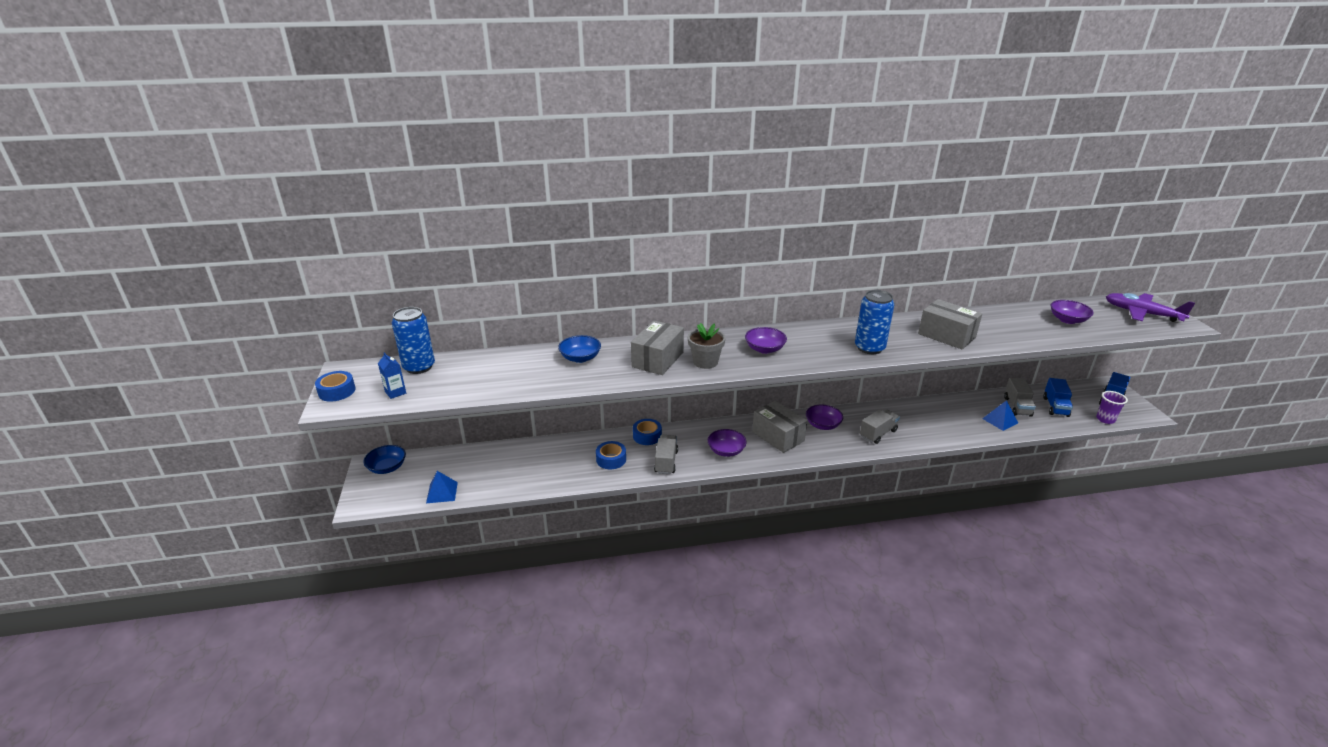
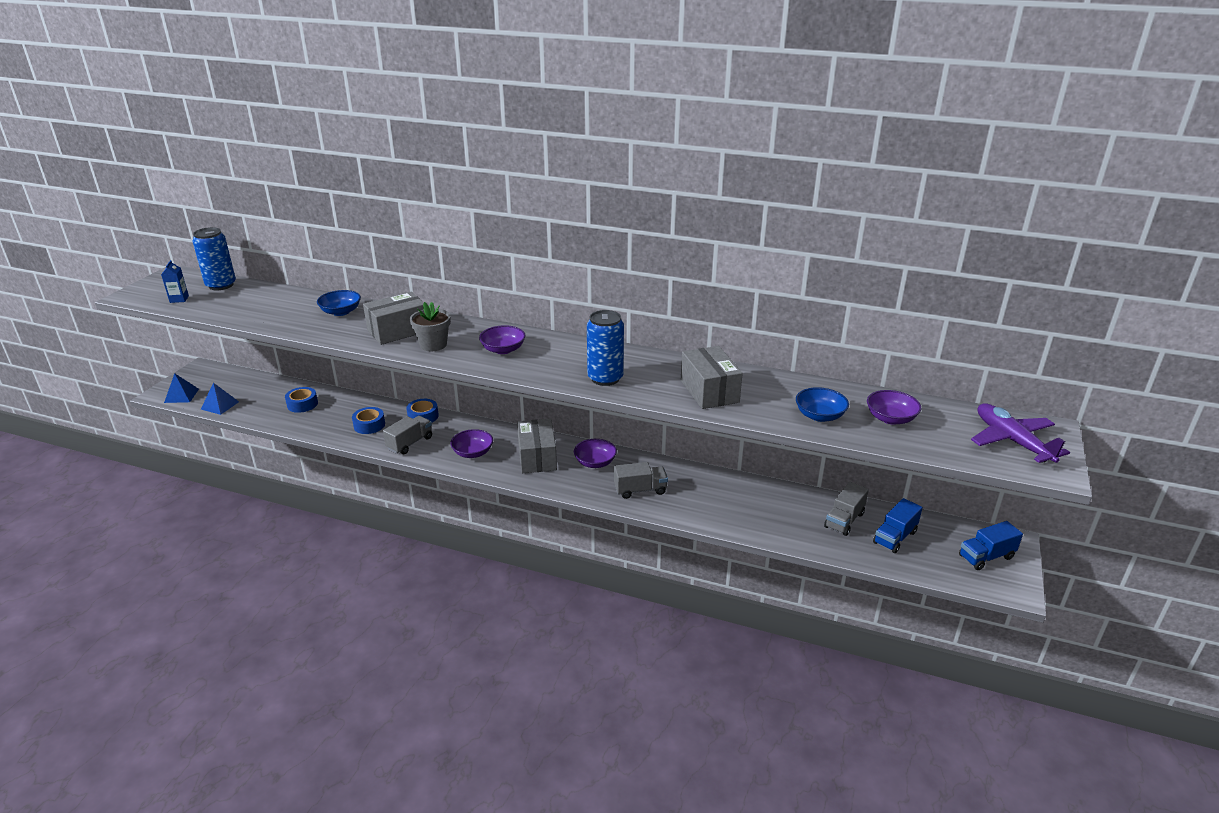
camera: 30 degrees right, 0 degrees up
blue tape [315,371,356,402] -> blue tape moved to [285,387,318,413]
blue bowl [363,445,406,474] -> blue bowl moved to [796,387,849,422]
blue pyramid [982,400,1018,431] -> blue pyramid moved to [164,373,199,403]
purple cup [1096,391,1128,424] -> none

